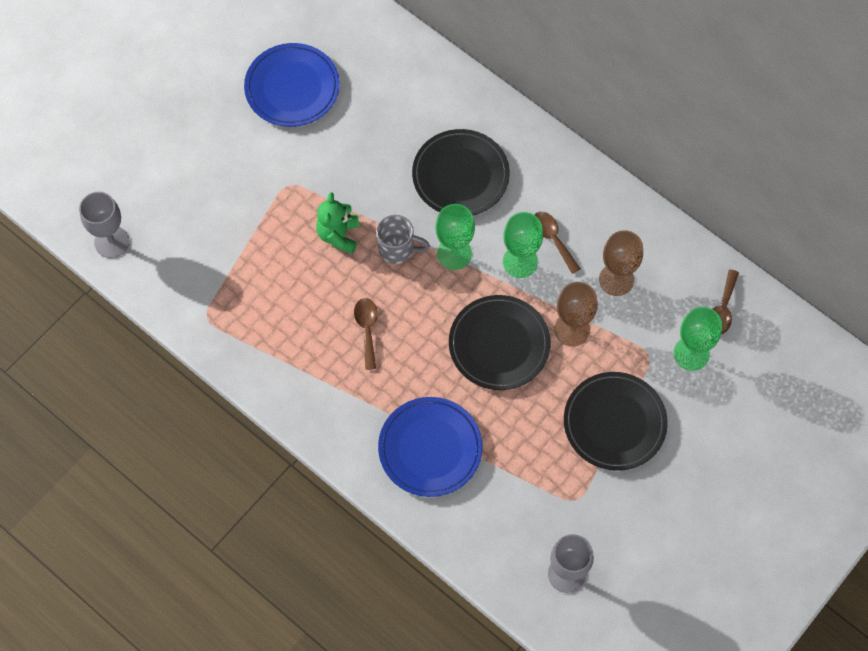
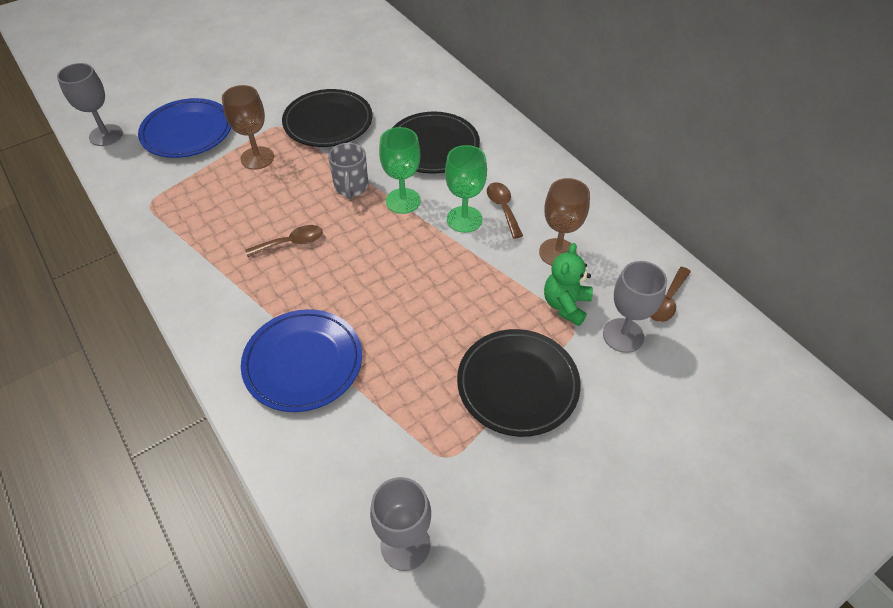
camera: 15 degrees right, 15 degrees down
blue plate [244,43,340,127] -> blue plate moved to [138,98,231,158]
green teddy bear [316,192,359,254] -> green teddy bear moved to [544,243,593,326]
brown spoon [354,298,378,370] -> brown spoon turned 60 degrees clockwise [245,225,323,257]
grey mug [376,215,430,264] -> grey mug turned 60 degrees clockwise [328,143,368,199]
black plate [449,295,550,390] -> black plate moved to [282,89,373,147]
brown goblet [554,282,598,346] -> brown goblet moved to [222,85,274,170]
green goblet [674,307,722,371] -> grey goblet [603,261,667,353]

